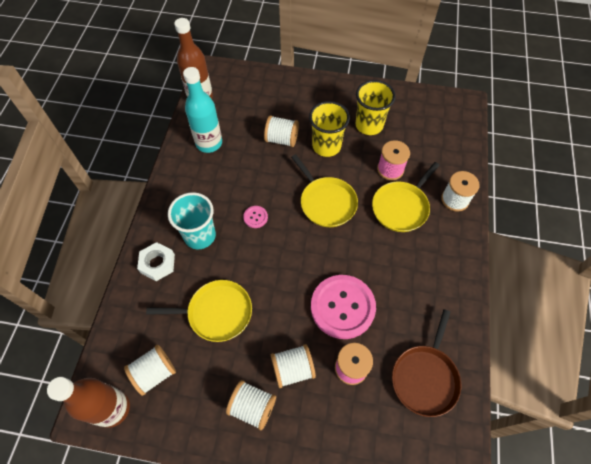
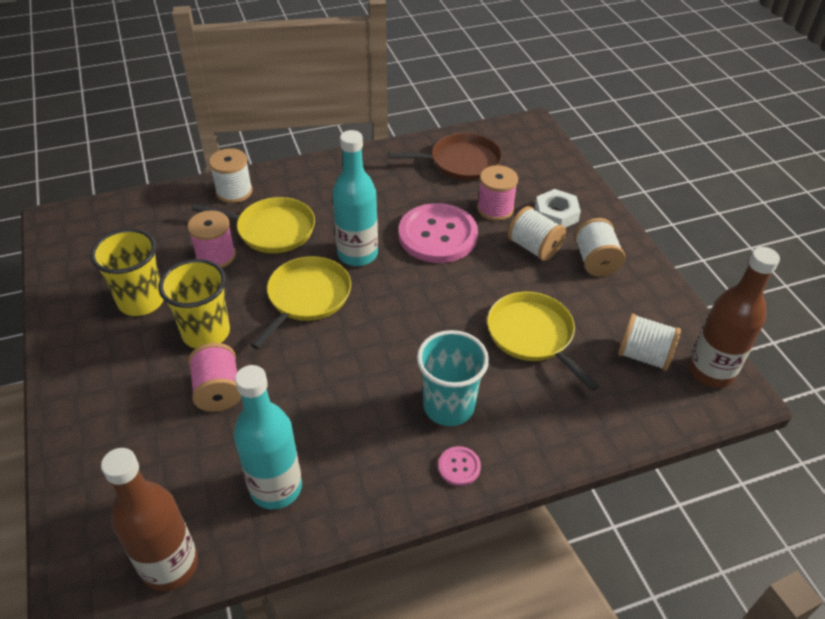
camera: 120 degrees left, 15 degrees down
white nut [137,242,175,281] -> white nut moved to [535,189,581,228]
pink button [243,206,268,228] -> pink button moved to [438,446,481,486]
white spool [264,115,299,147] -> pink spool [188,343,241,412]
none -> turquoise bottle [332,130,378,266]

